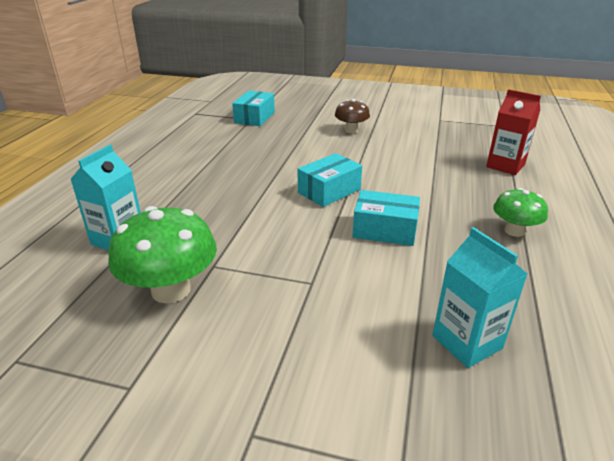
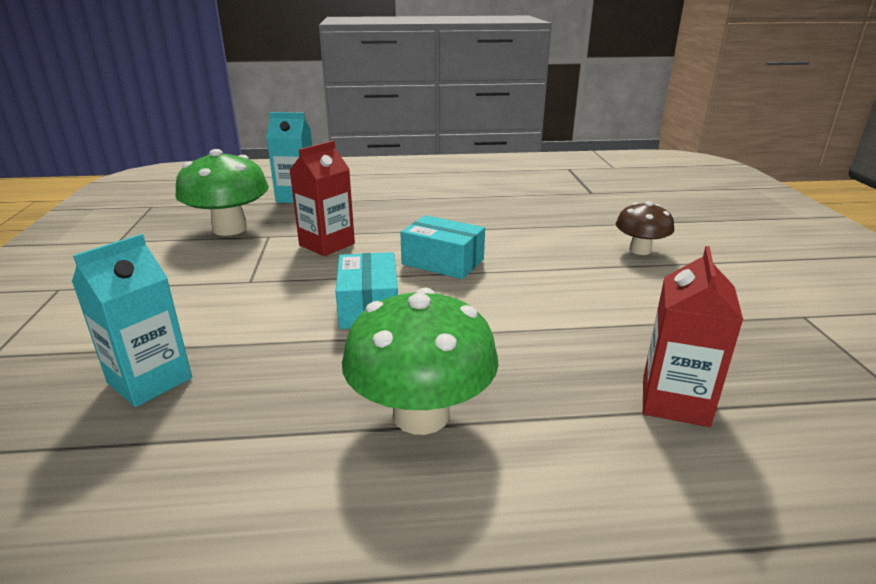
camera: 70 degrees right, 5 degrees down
turquoise box [232,91,275,126] -> none
green mushroom [493,188,548,237] -> green mushroom [342,288,499,435], size x1.69
none -> red carton [289,141,355,256]

